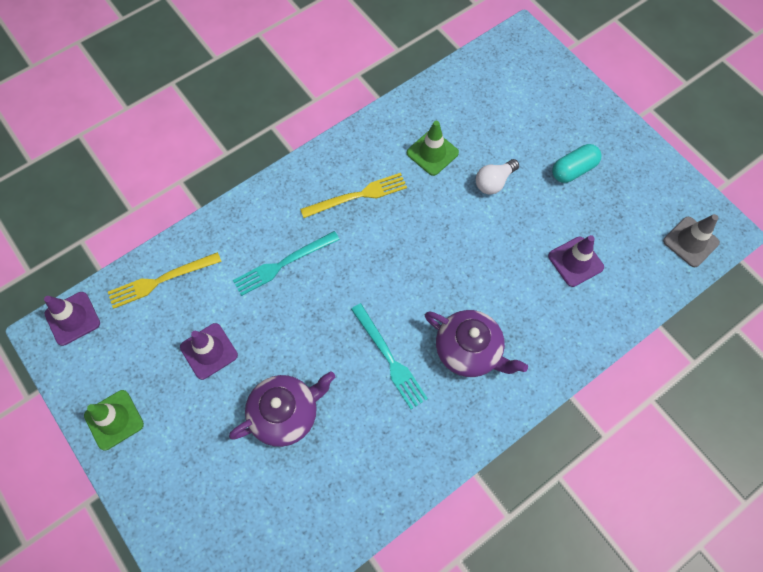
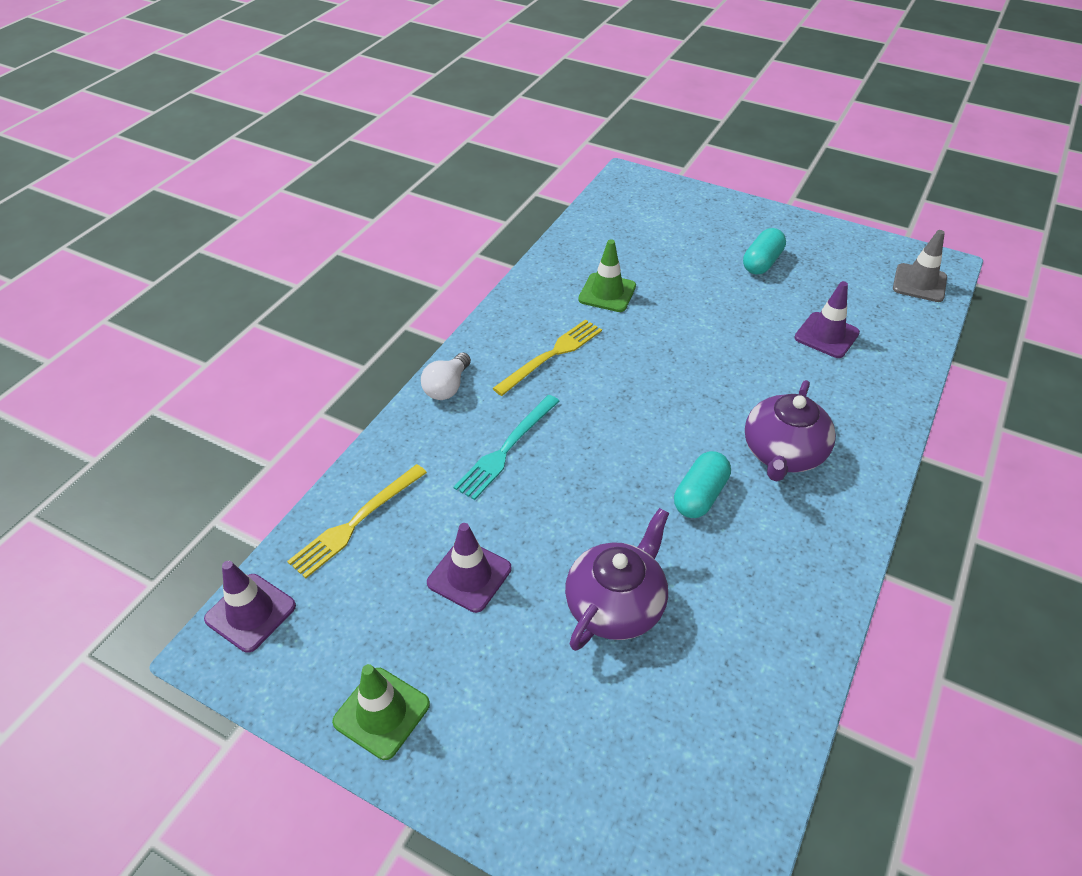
camera: 25 degrees left, 20 degrees down
turquoise fork [351,303,428,409] -> turquoise capsule [674,451,731,518]
purple teapot [425,310,528,377] -> purple teapot turned 105 degrees clockwise [745,380,836,482]
white light bulb [476,159,519,195] -> white light bulb moved to [421,352,471,400]

